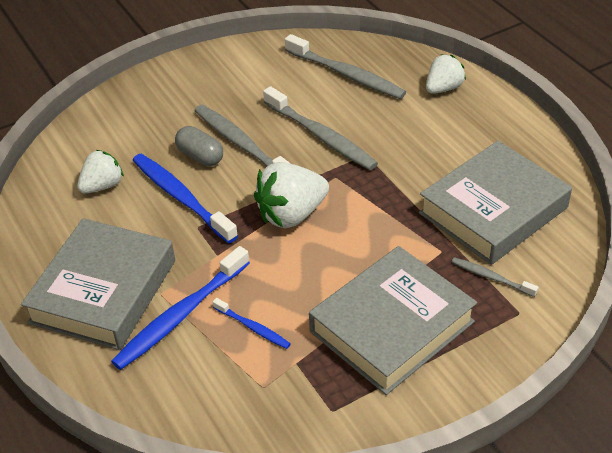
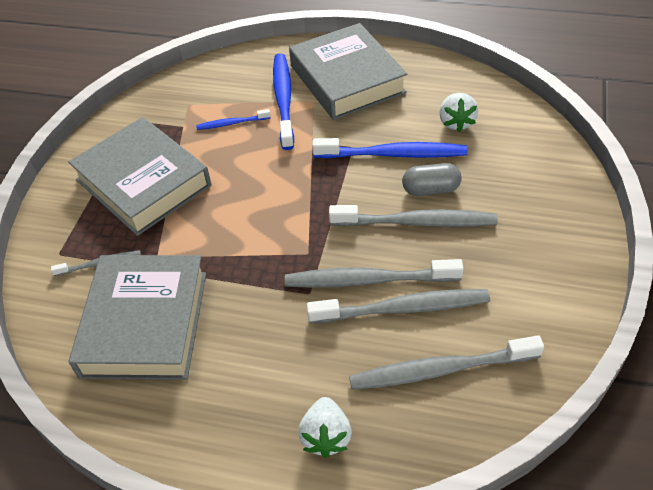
camera: 135 degrees right, 5 degrees up
white strawberry [254,162,329,228] -> none
grey book [309,246,477,395] -> grey book turned 45 degrees counterclockwise [68,117,211,236]
none -> grey toothbrush [307,289,490,324]

